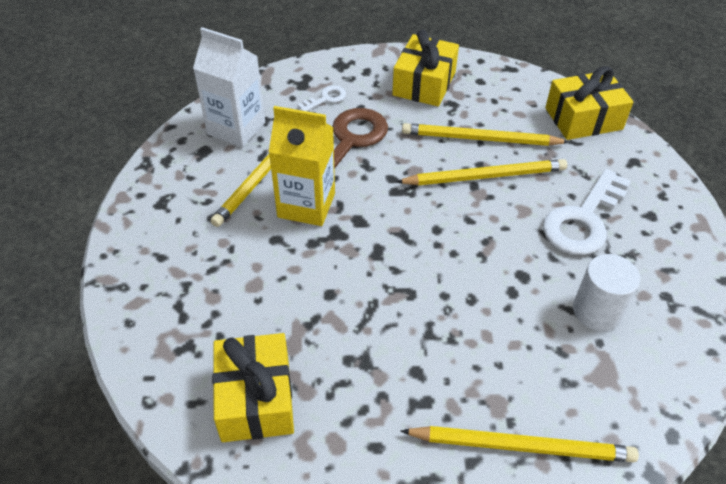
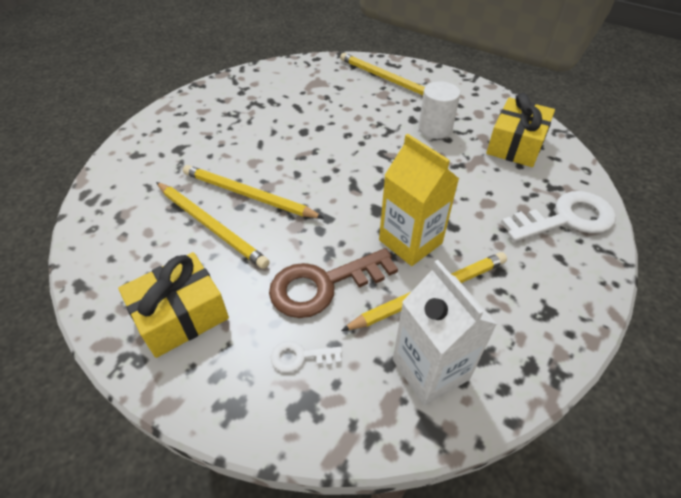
camera: 145 degrees left, 0 degrees up
white key [543,169,631,255] -> white key moved to [501,191,616,242]
yellow gift [545,66,633,140] -> none
white cylinder [573,254,640,331] -> white cylinder moved to [418,81,460,139]

